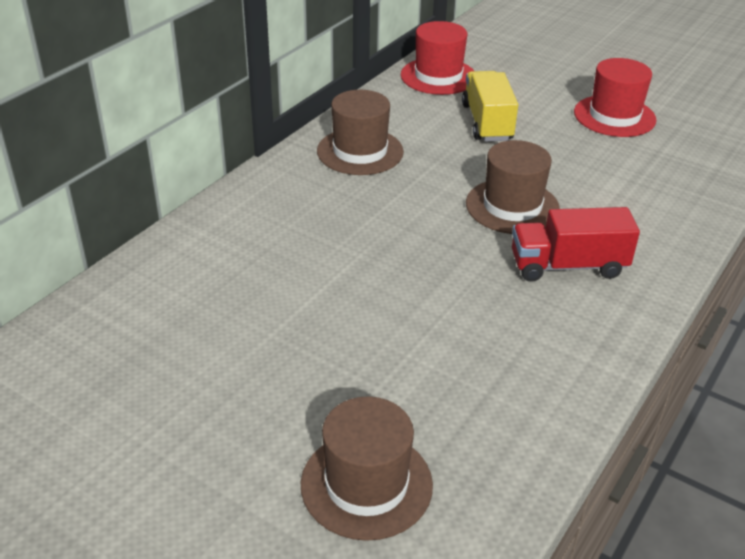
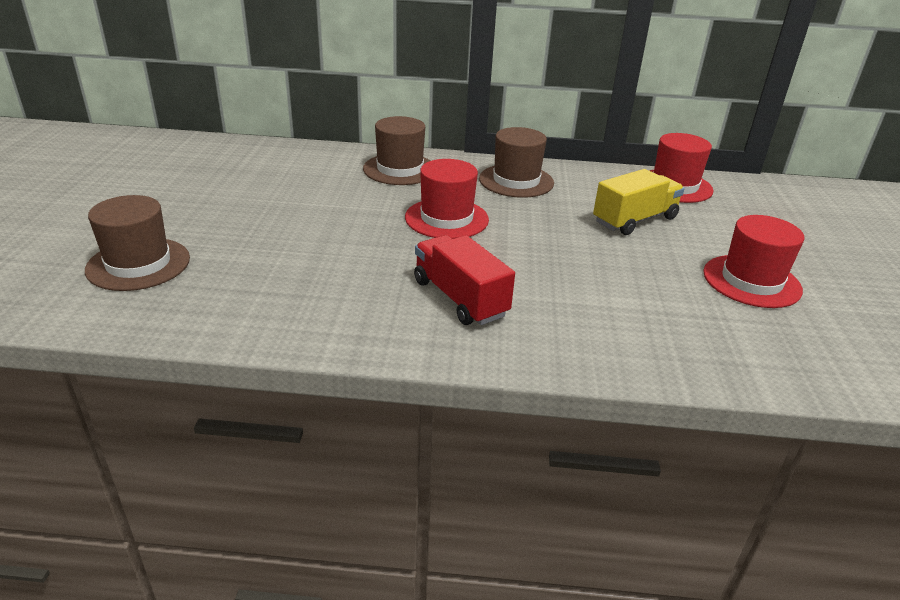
camera: 60 degrees right, 5 degrees down
brown hat [466,140,560,234] -> brown hat moved to [363,116,431,185]
none -> red hat [405,159,489,239]

